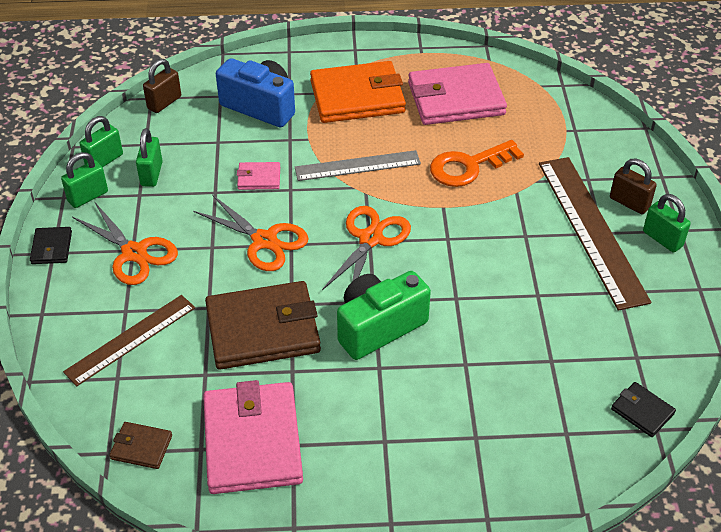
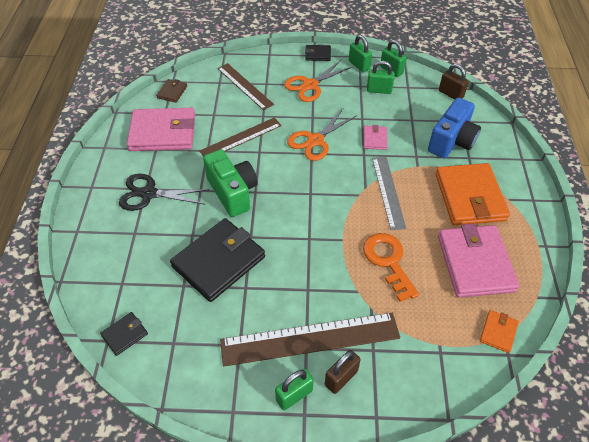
camera: 95 degrees right, 5 degrees up
brown wallet [205,281,321,370] -> brown ruler [200,118,282,157]
orange scissors [322,206,411,290] -> none
none -> black scissors [119,174,209,211]
none -> black wallet [170,218,265,302]
none -> orange wallet [480,310,519,353]

